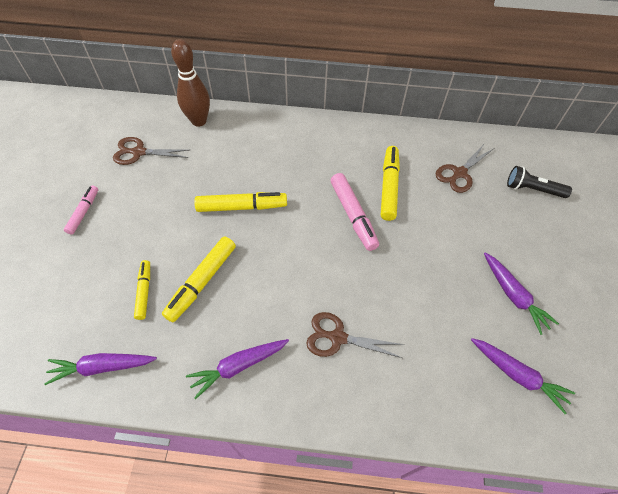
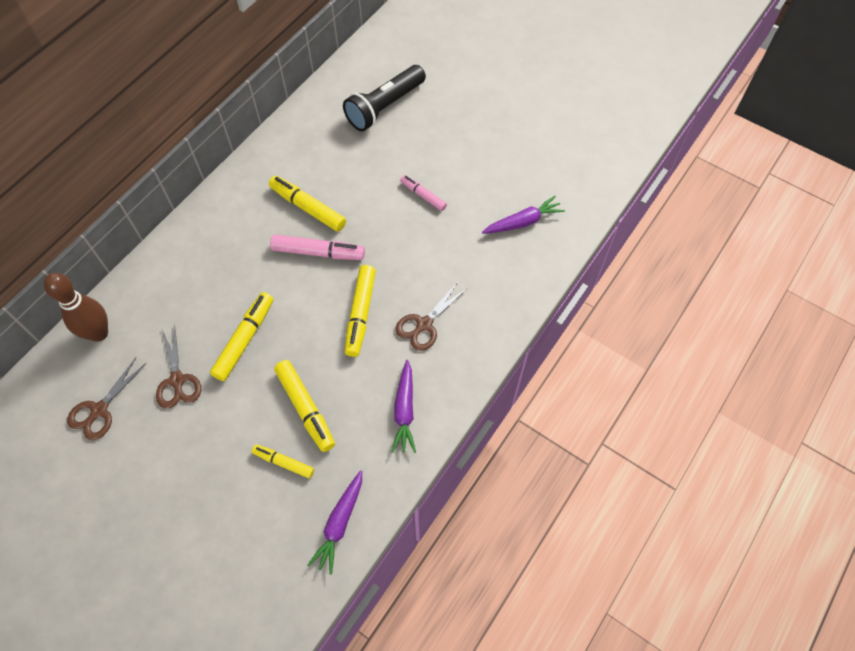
camera: 60 degrees left, 5 degrees up
pink marker [64,186,98,235] -> pink marker moved to [400,175,447,211]
brown scissors [435,144,493,193] -> brown scissors moved to [156,324,201,409]
purple carrot [484,253,559,335] -> none
black flashlight [507,166,572,198] -> black flashlight [343,65,426,131], size x1.62
none -> yellow marker [345,265,376,357]

